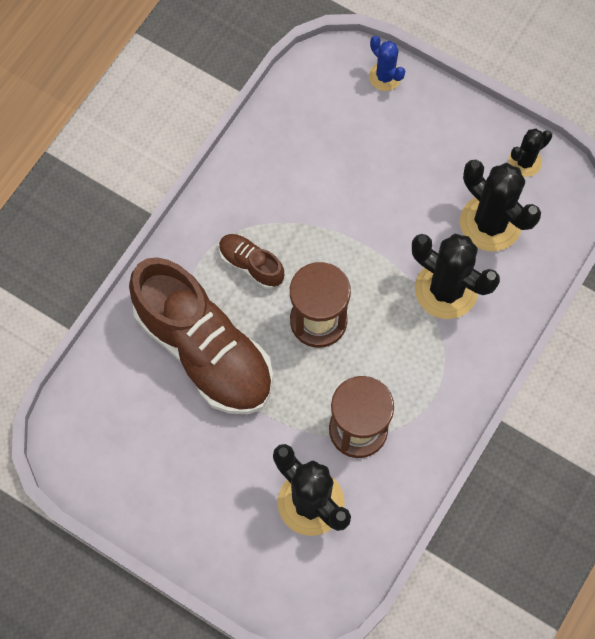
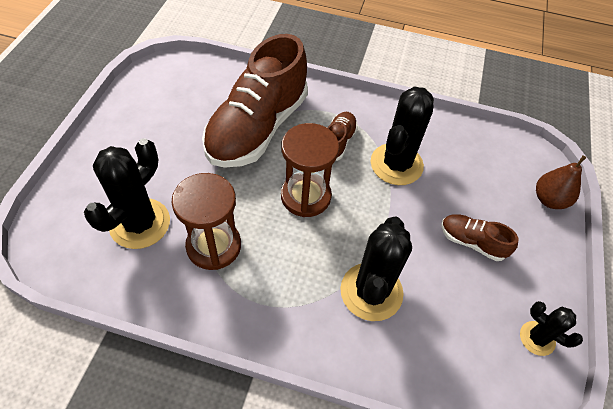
camera: 70 degrees right, 15 degrees down
blue cactus [369,36,405,91] -> brown pear [536,155,587,209]
black cactus [460,160,541,251] -> black cactus moved to [371,86,434,185]
none -> brown shoe [441,214,519,261]

